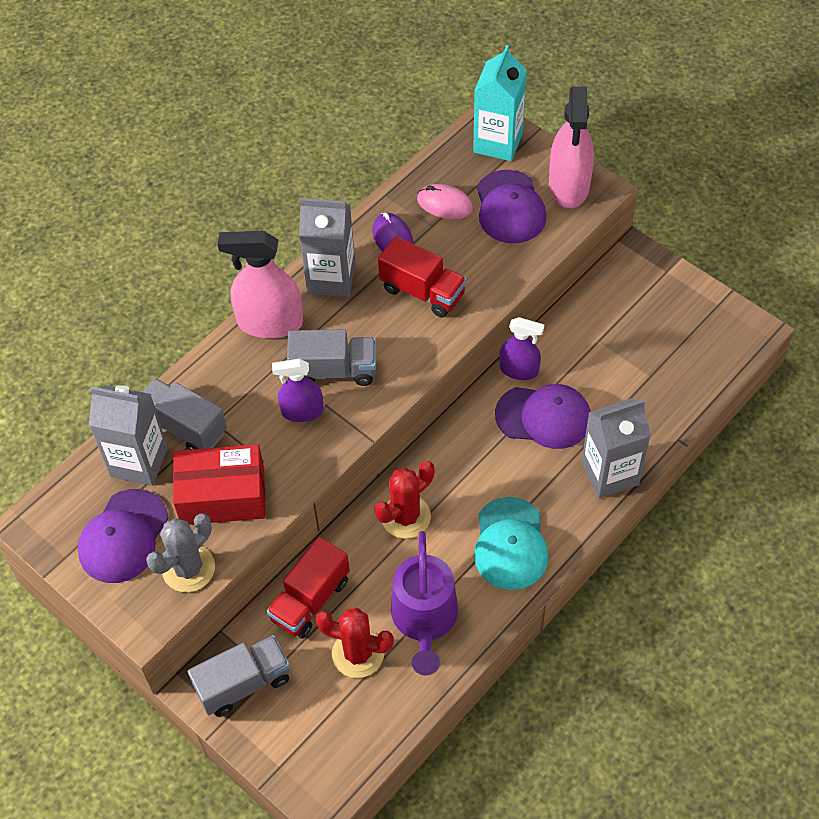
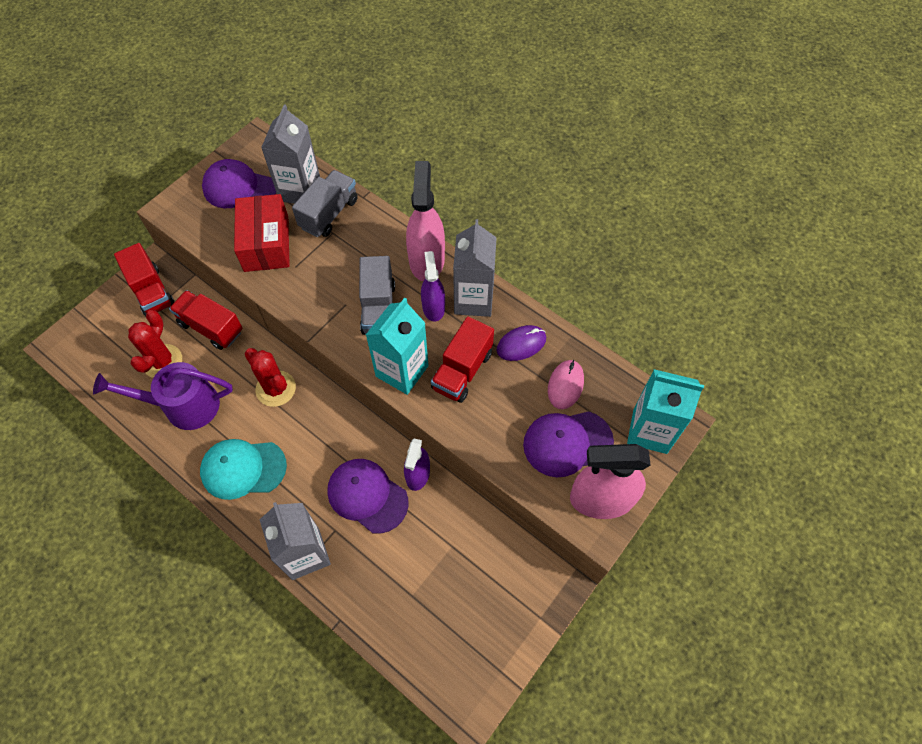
camera: 85 degrees right, 5 degrees up
grey cactus [146,513,215,592] -> none
grey truck [188,635,290,717] -> red truck [114,243,174,316]
purple spray bottle [272,359,324,422] -> purple spray bottle moved to [421,251,445,321]
purple cap [495,384,591,449] -> purple cap turned 120 degrees clockwise [327,459,408,534]
none -> turquoise carton [366,298,429,395]

